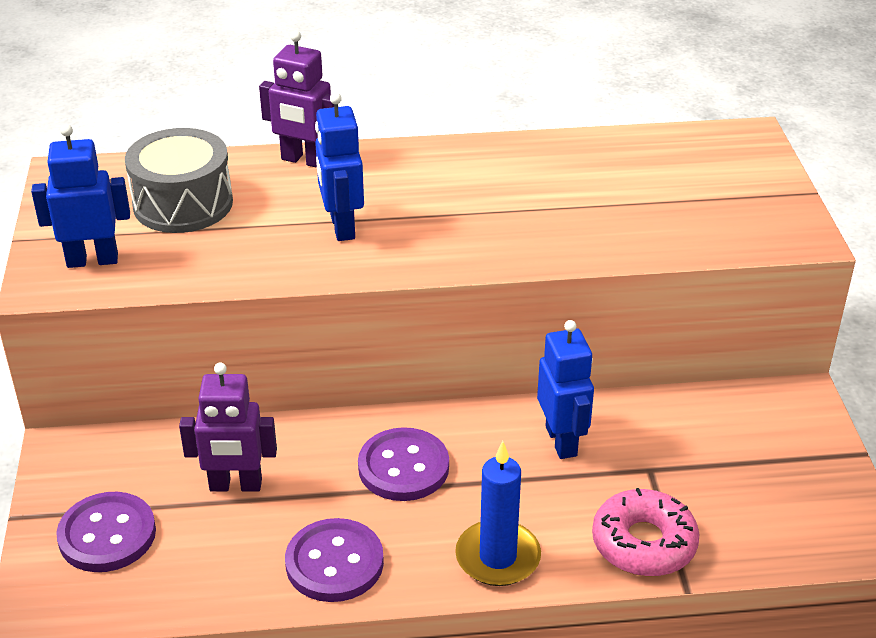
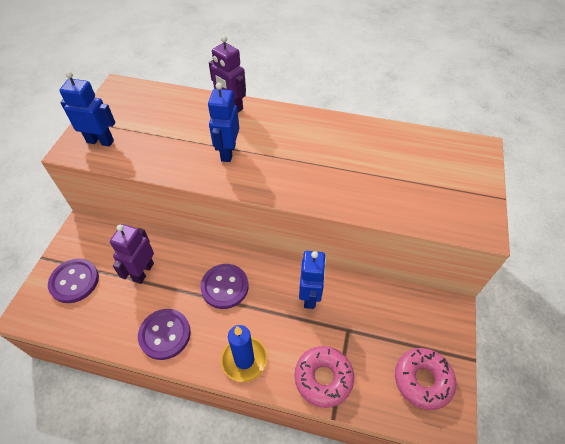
camera: 20 degrees right, 15 degrees up
grey drum [125,128,233,233] -> none
purple robot [179,362,277,491] -> purple robot turned 90 degrees clockwise [110,224,154,284]
none -> pink donut [395,348,457,410]

